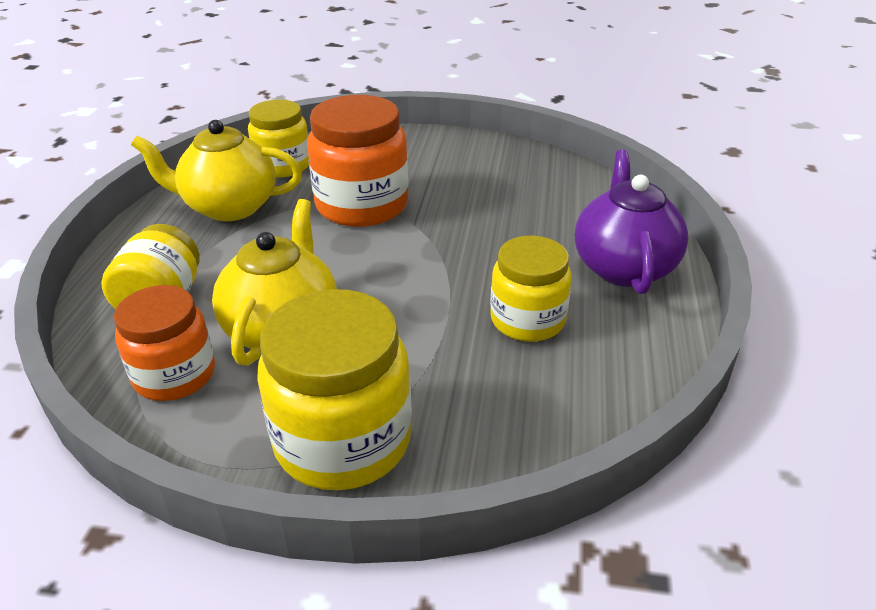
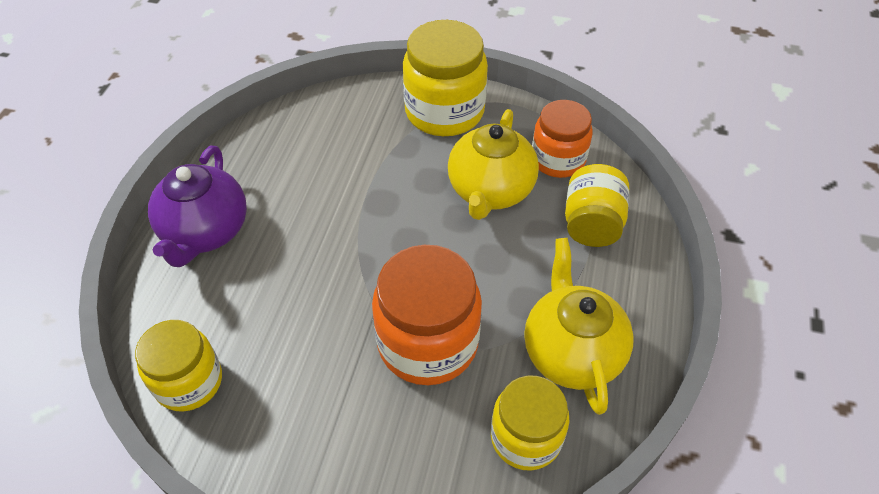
camera: 175 degrees left, 15 degrees up
yellow teapot [131,120,302,221] -> yellow teapot turned 105 degrees counterclockwise [524,238,634,415]
yellow jar [490,236,572,342] -> yellow jar moved to [135,320,222,412]

